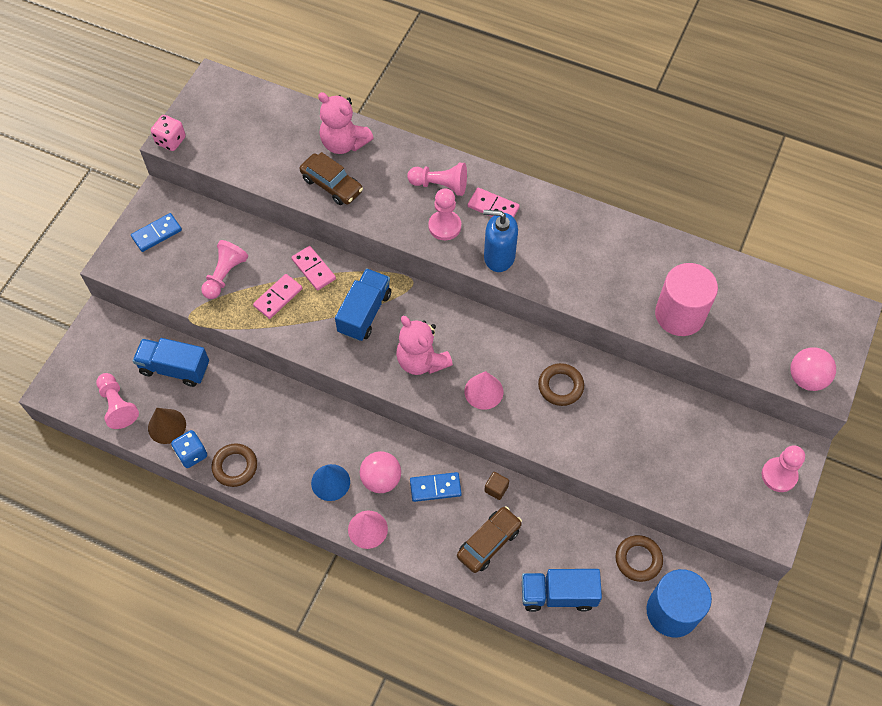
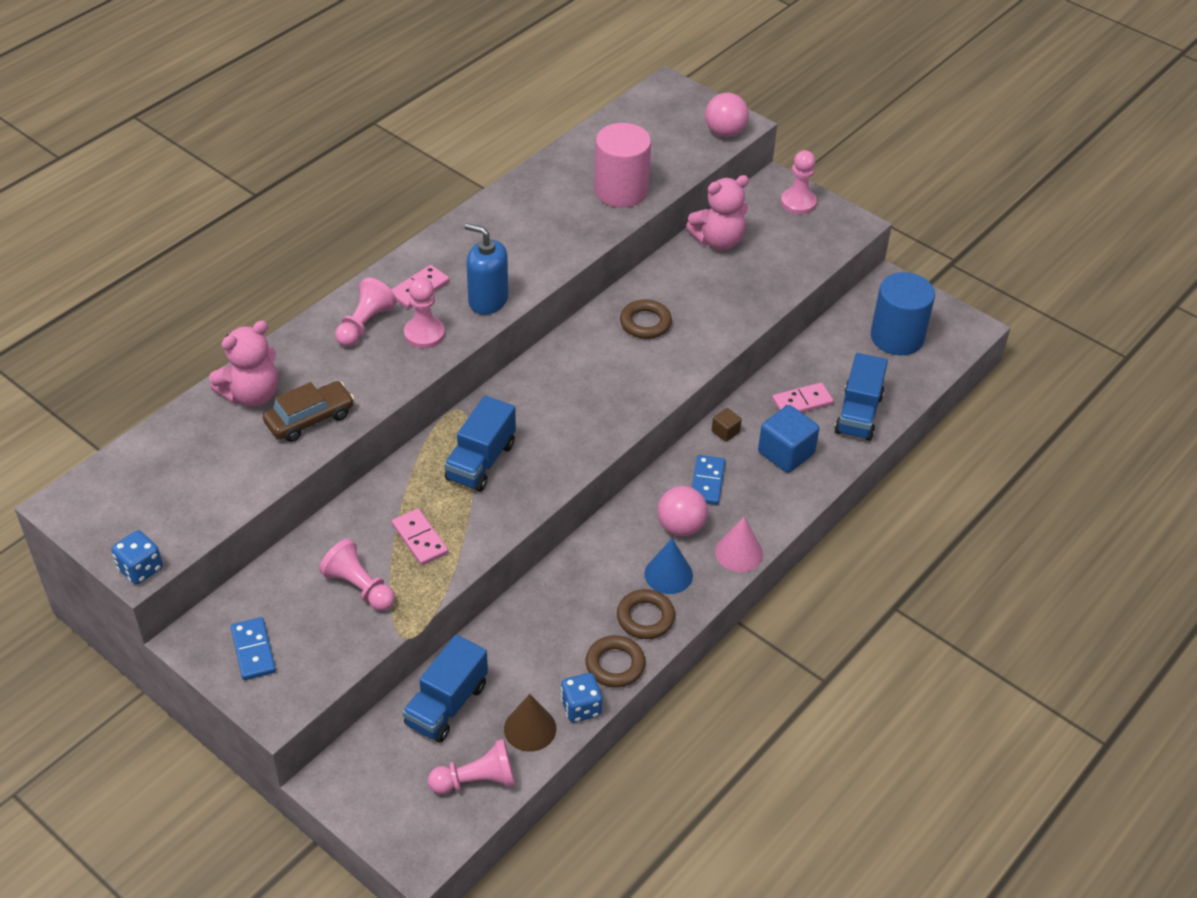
camera: 75 degrees left, 15 degrees down
pink dice [151,115,186,151] -> blue dice [111,530,163,584]
pink domino [291,246,336,290] -> pink domino moved to [772,382,834,413]
blue truck [335,268,391,341] -> blue truck turned 105 degrees counterclockwise [444,396,516,492]
pink teddy bear [396,316,453,375] -> pink teddy bear moved to [686,175,749,250]
brown car [457,506,522,573] -> blue cube [758,405,819,473]
pink cone [464,371,503,410] -> none
blue soap dispenser [483,210,518,272] -> blue soap dispenser turned 90 degrees clockwise [465,223,508,315]
brown ring [615,535,663,582] -> brown ring moved to [617,589,675,639]

